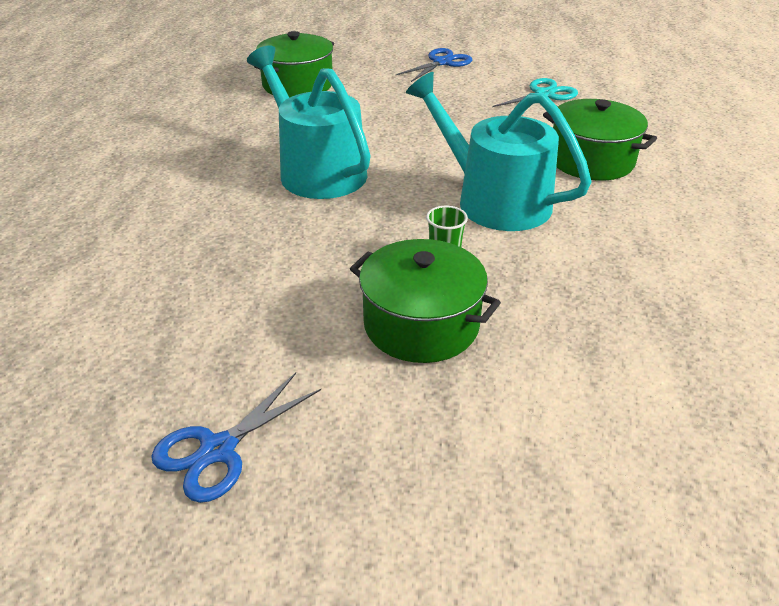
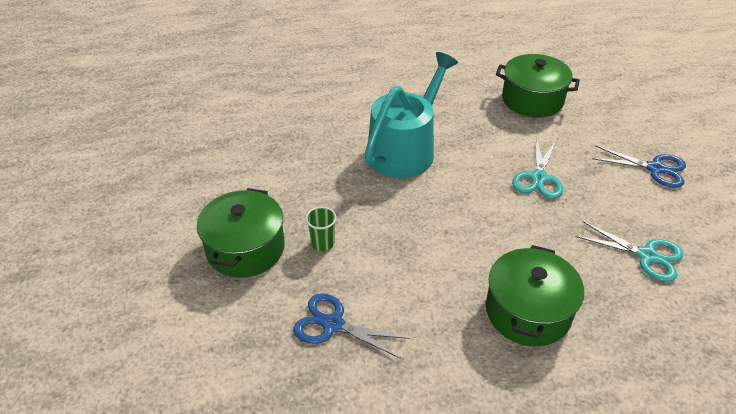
camera: 70 degrees right, 5 degrees up
blue scissors [151,372,321,503] -> blue scissors moved to [293,294,410,359]
turquoise watering can [406,72,592,231] -> none
none -> turquoise scissors [512,138,563,199]

